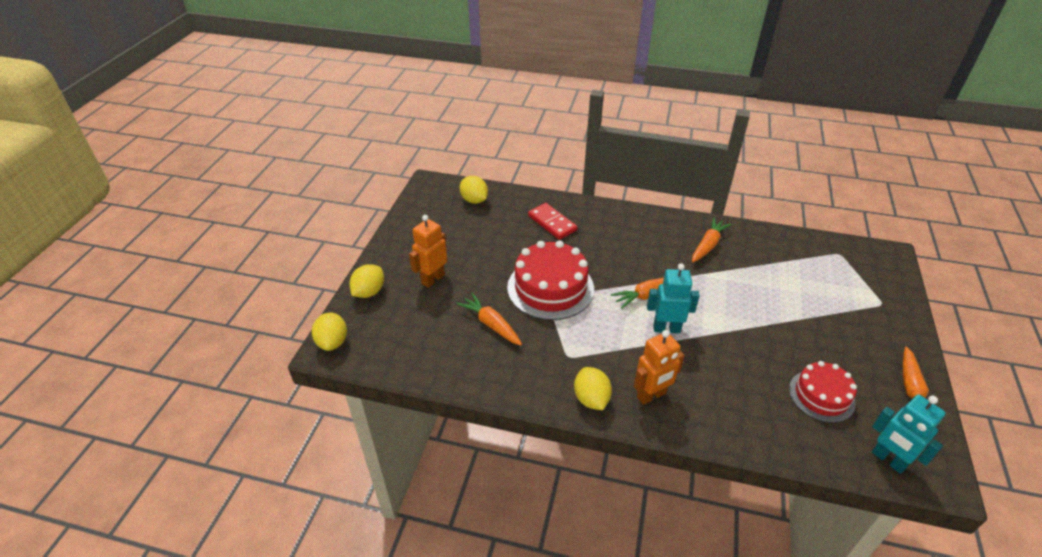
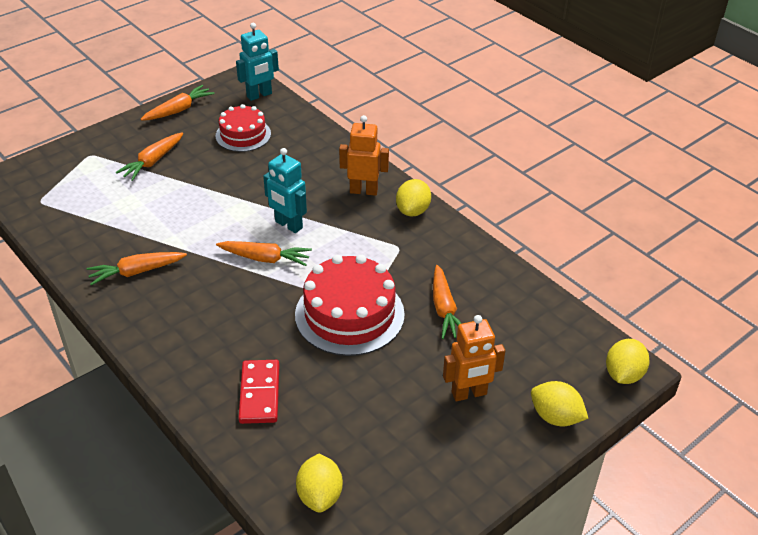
camera: 145 degrees left, 0 degrees up
yellow lemon [350,264,384,298] -> yellow lemon turned 60 degrees clockwise [531,381,589,426]
turquoise robot [872,395,946,474] -> turquoise robot turned 60 degrees clockwise [236,23,279,101]
none -> orange carrot [116,132,183,181]

